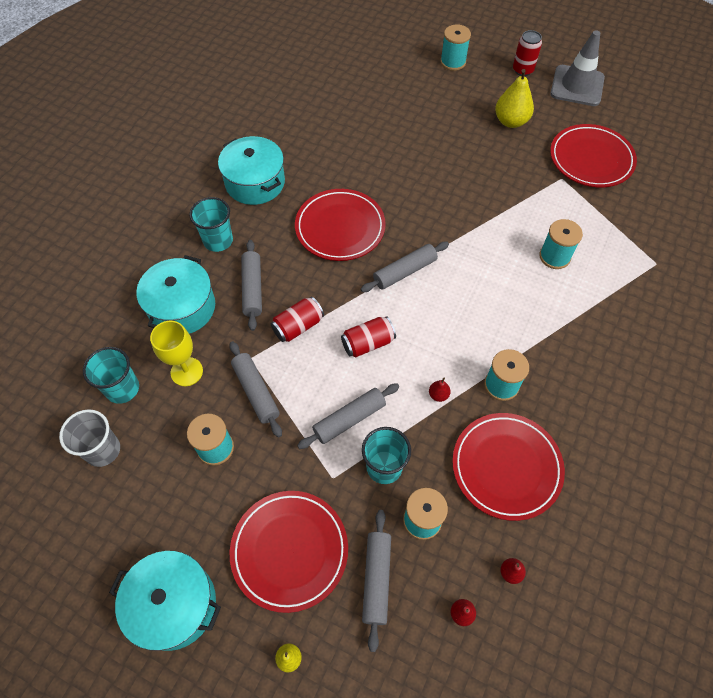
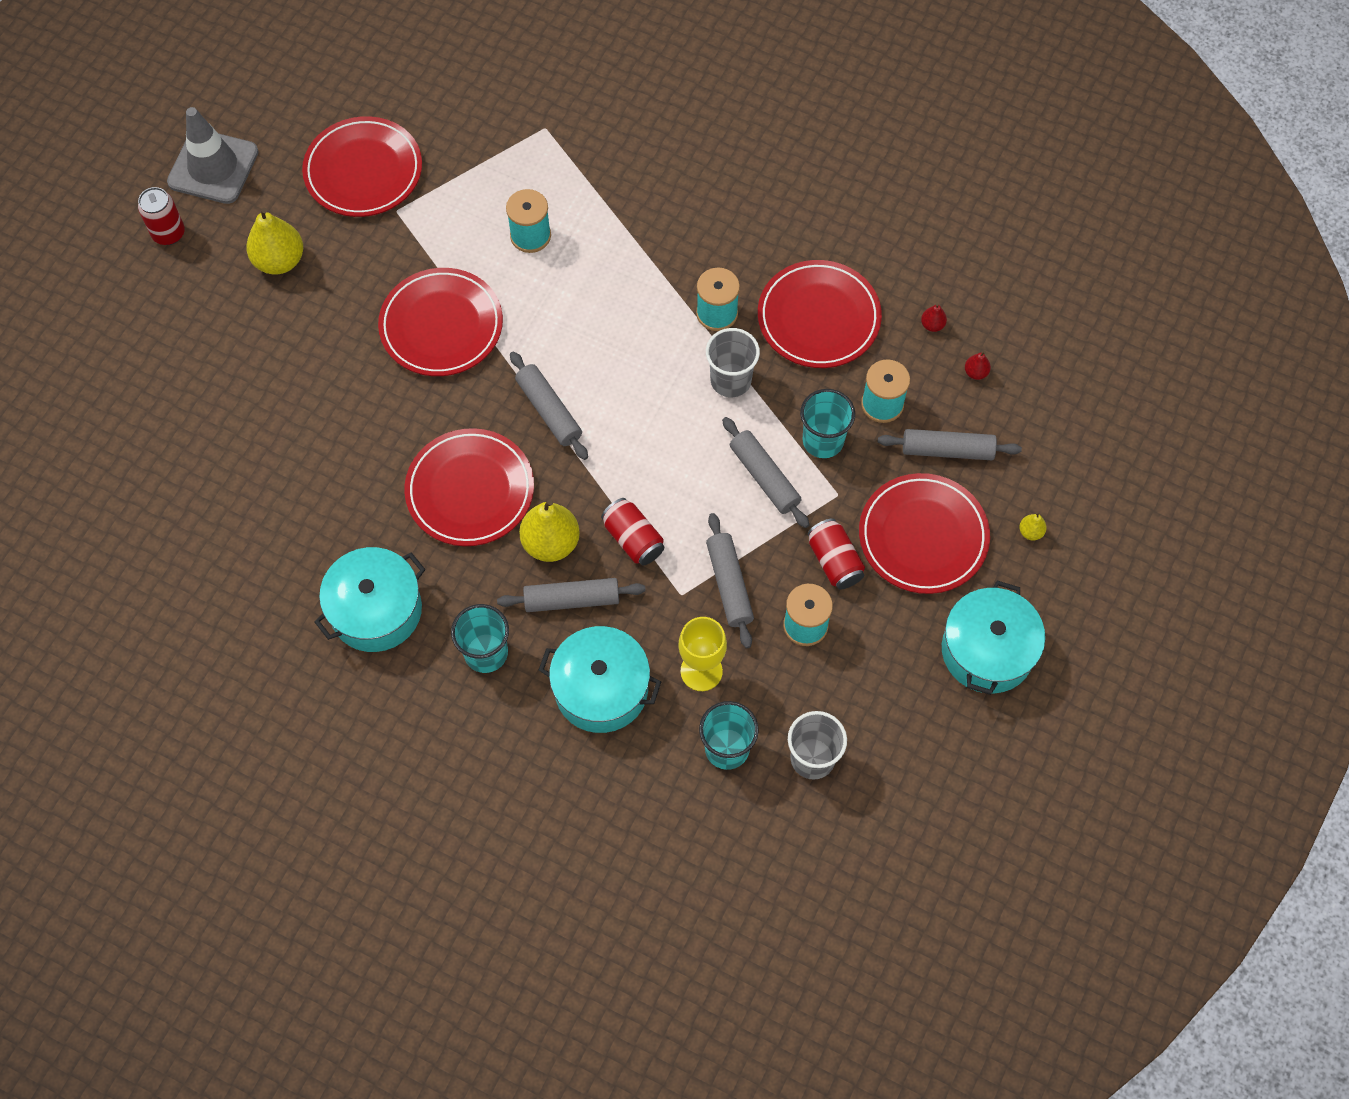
camera: 90 degrees left, 5 degrees up
grey rolling pin [229,341,282,437] -> grey rolling pin turned 75 degrees counterclockwise [706,513,754,648]
red can [341,316,396,357] -> red can moved to [808,518,865,589]
red pear [429,378,451,402] -> grey cup [706,328,760,397]
turquoise spool [440,24,471,71] -> none
none -> red plate [378,268,503,376]
none -> yellow pear [519,499,580,562]

